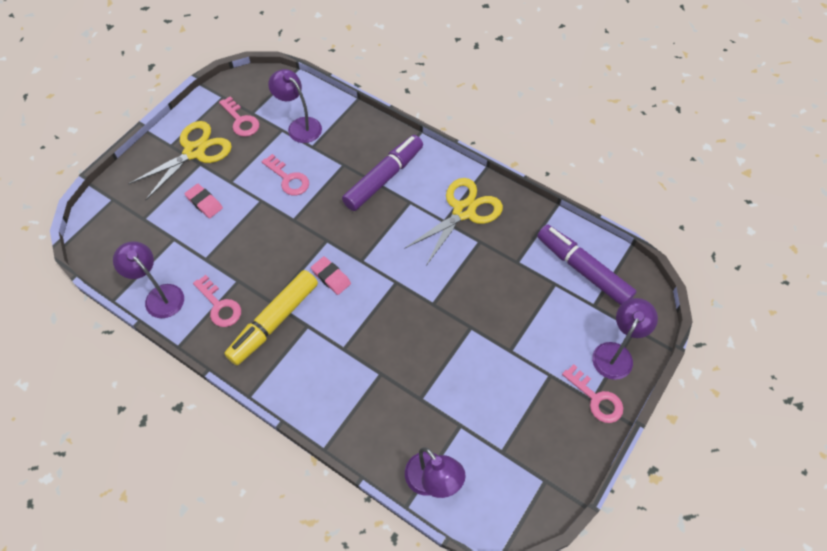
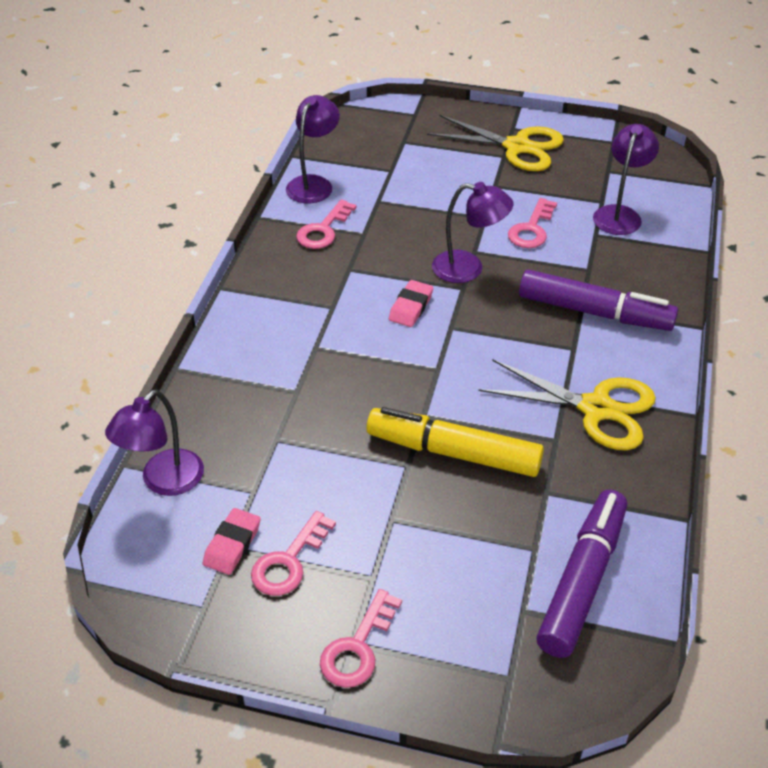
camera: 70 degrees right, 15 degrees down
pink eraser [185,184,223,218] -> pink eraser moved to [203,508,261,575]
pink key [219,96,259,137] -> pink key moved to [251,511,336,596]
yellow marker [224,270,318,365] -> yellow marker moved to [366,407,544,477]
purple lamp [592,298,658,380] -> purple lamp moved to [432,182,513,283]

